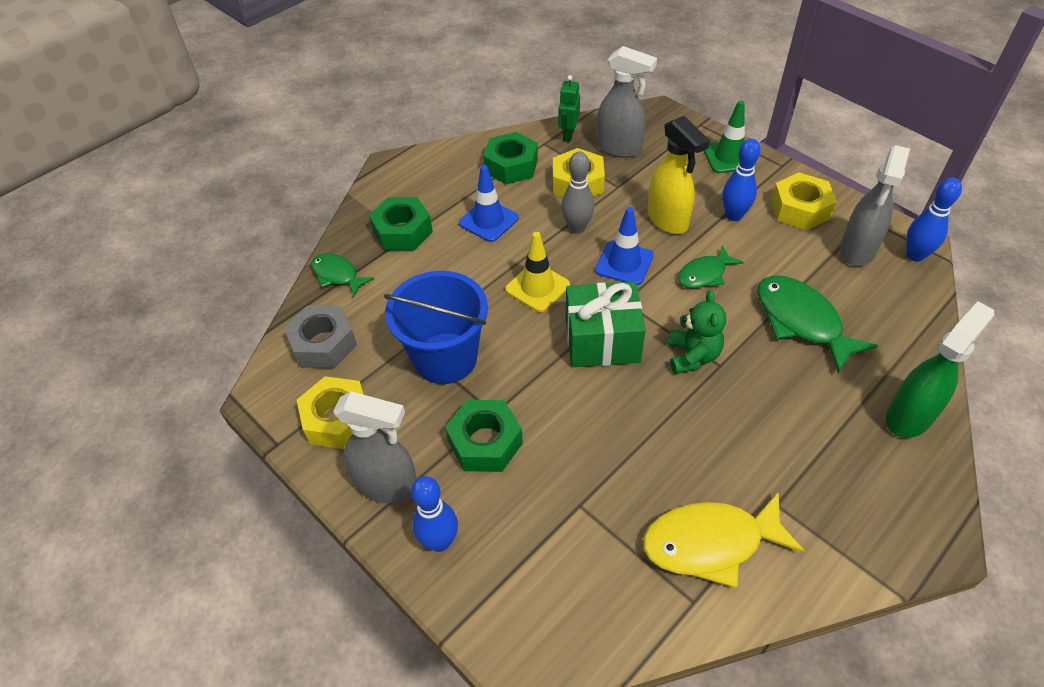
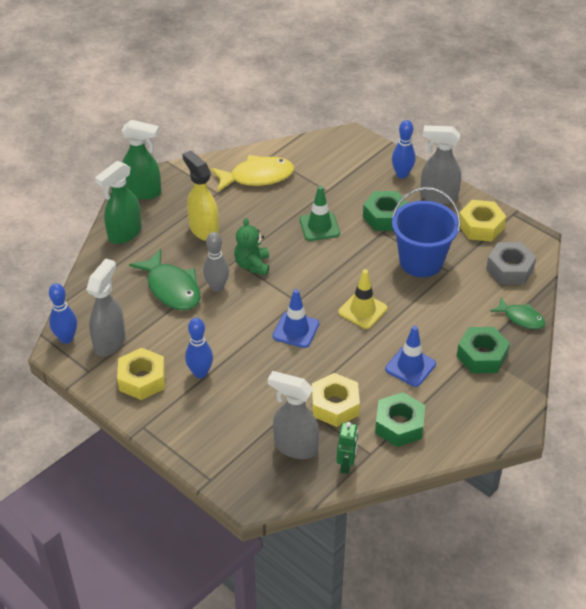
camera: 175 degrees right, 5 degrees down
grey bowling pin [561,151,595,234] -> grey bowling pin moved to [203,232,229,292]
green gift [566,282,646,367] -> none
yellow spray bottle [647,116,710,234] -> yellow spray bottle moved to [182,150,219,241]
green fish [678,245,744,288] -> none
green traffic cone [704,100,756,173] -> green traffic cone moved to [300,186,340,241]
none -> green spray bottle [121,120,161,200]

